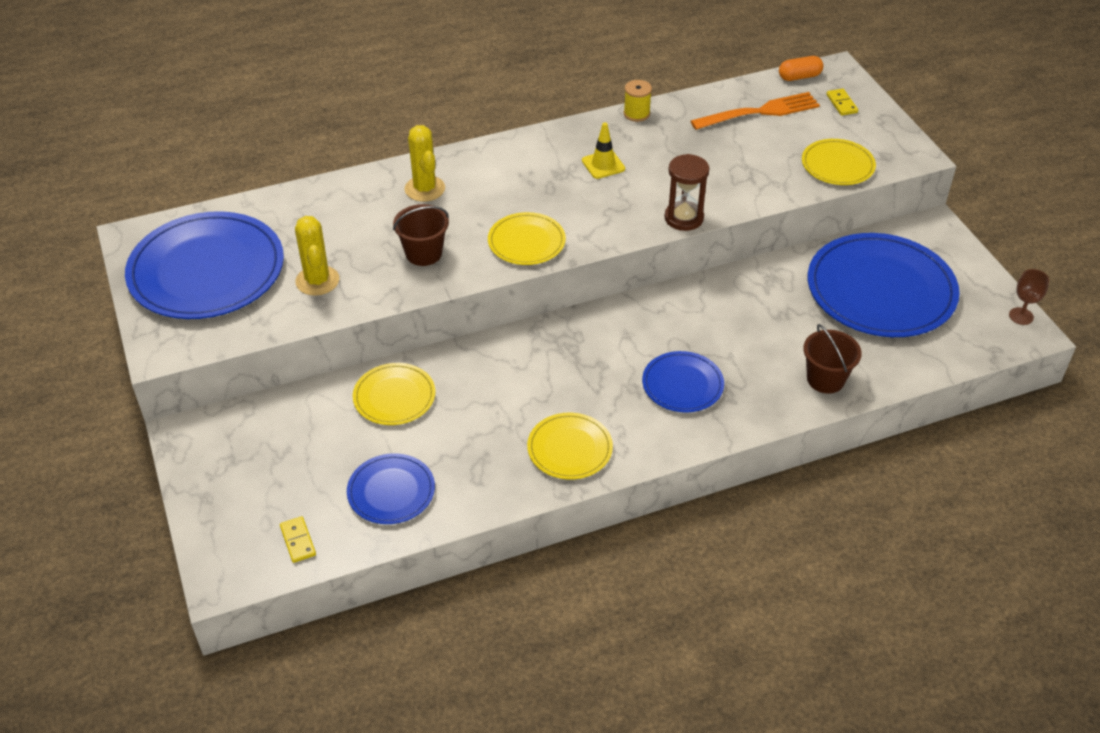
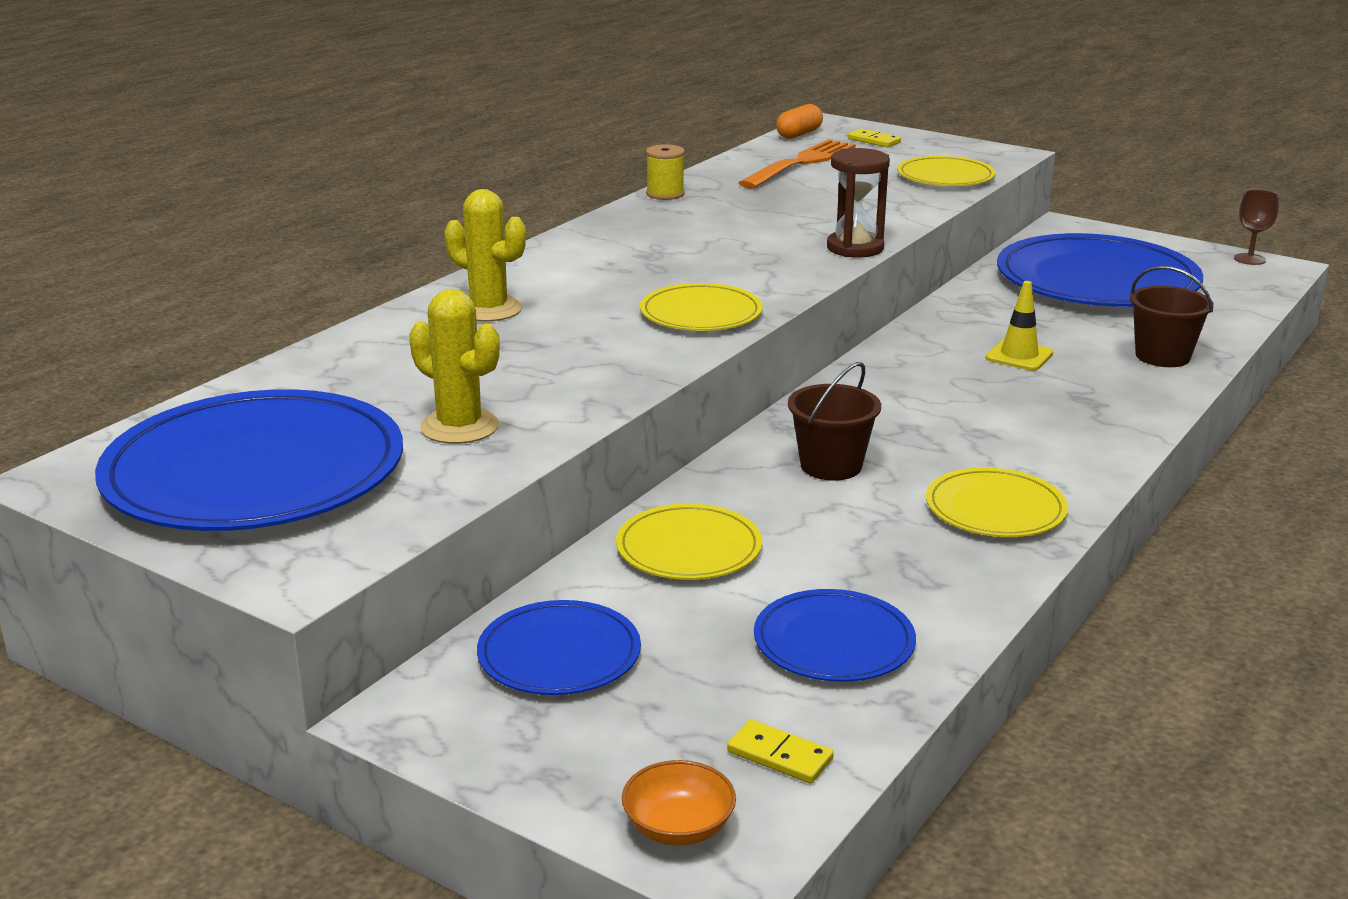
camera: 35 degrees left, 20 degrees down
brown bucket [393,204,449,266] -> brown bucket moved to [788,362,881,481]
yellow traffic cone [582,123,625,179] -> yellow traffic cone moved to [986,281,1053,371]
blue plate [642,351,724,412] -> blue plate moved to [477,600,641,695]
none -> orange bowl [622,760,736,846]

